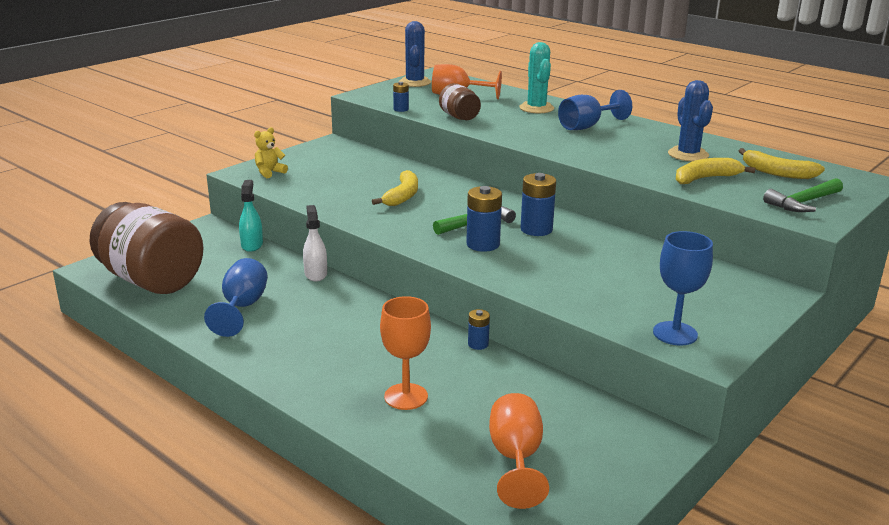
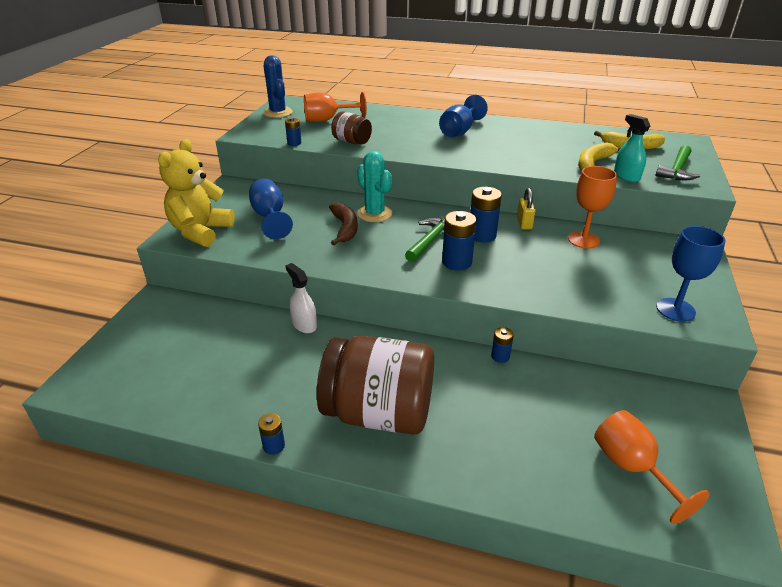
camera: 25 degrees left, 10 degrees up
brown jar [90,202,203,294] -> brown jar moved to [317,336,434,435]
blue goblet [204,258,268,337] -> blue goblet moved to [249,179,293,239]
turquoise spray bottle [239,180,263,252] -> turquoise spray bottle moved to [614,114,650,182]
yellow teddy bear [254,127,288,178] -> yellow teddy bear [158,139,235,247], size x2.04
yellow banana [372,170,418,206] -> brown banana [329,202,358,245]
orange goblet [380,296,431,410] -> orange goblet moved to [568,166,617,249]
turquoise cactus [519,42,554,113] -> turquoise cactus moved to [357,151,392,222]
blue cactus [668,80,713,161] -> none
none -> blue battery [258,413,285,455]
none -> yellow padlock [517,188,535,229]

